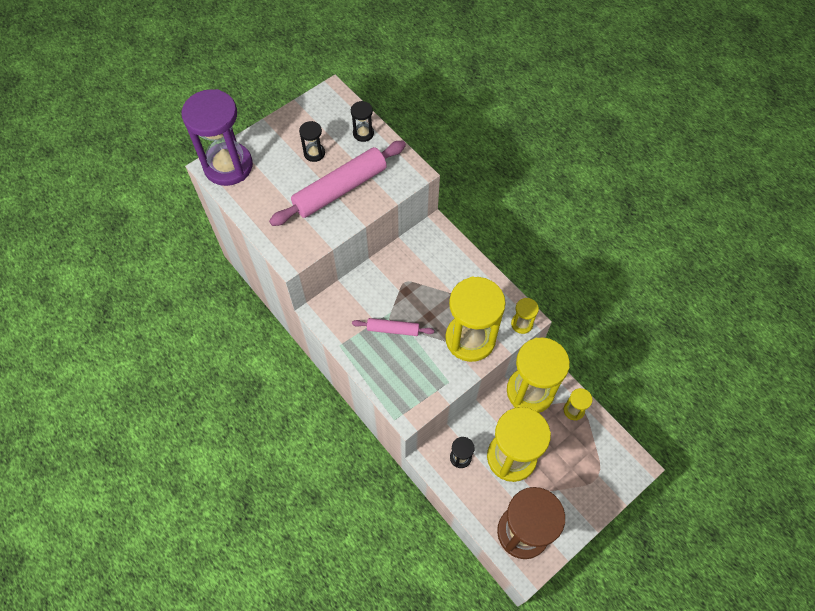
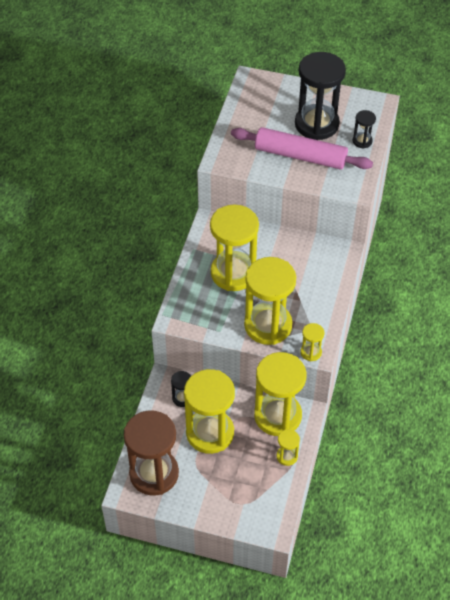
camera: 55 degrees right, 10 degrees down
purple hourglass [181,89,253,186] -> none
black hourglass [299,121,325,162] -> black hourglass [295,52,346,140], size x2.27
pink rolling pin [352,318,434,336] -> yellow hourglass [210,204,259,291]

